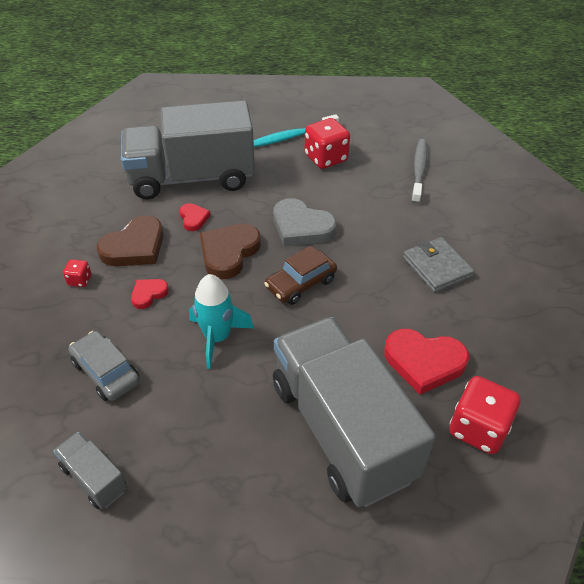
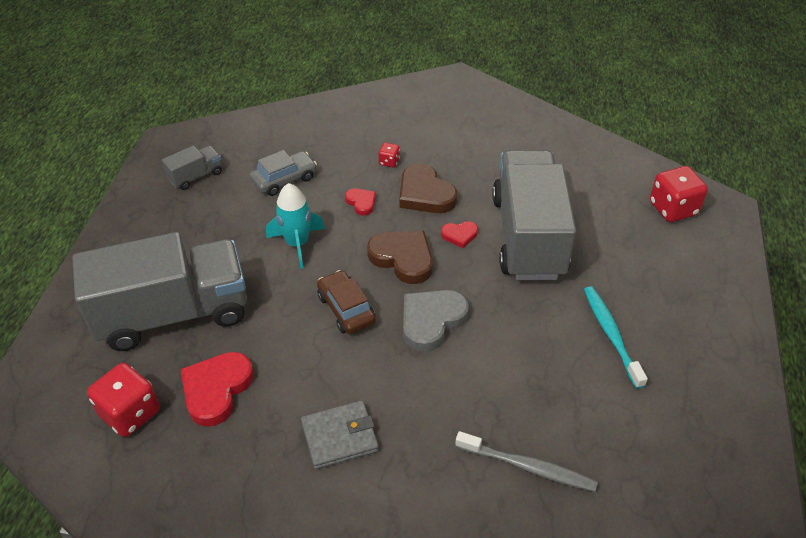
camera: 100 degrees right, 0 degrees up
red dice [305,118,350,169] -> red dice moved to [650,166,708,222]

